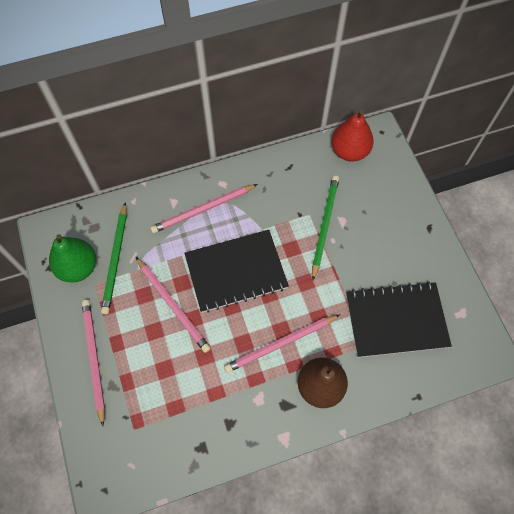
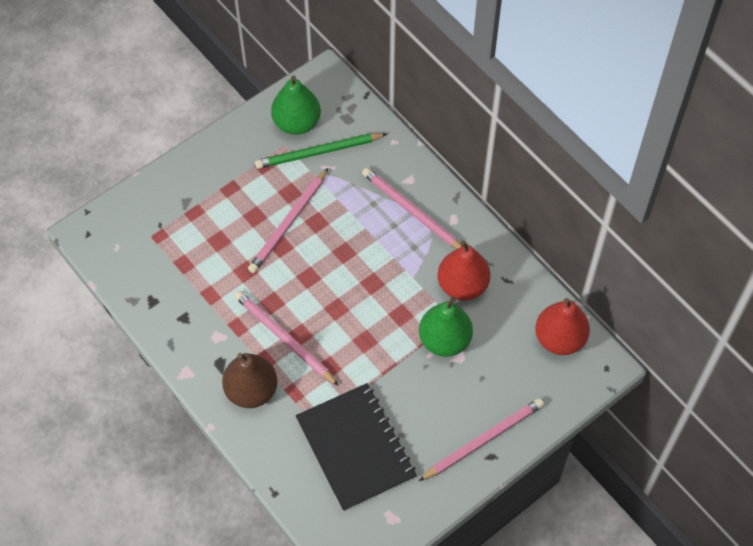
camera: 70 degrees right, 5 degrees down
pink pencil [82,300,105,426] -> pink pencil moved to [419,398,544,481]
black notebook [184,230,289,313] -> none
green pencil [312,176,339,280] -> green pear [419,296,473,357]
none -> red pear [437,240,491,301]

